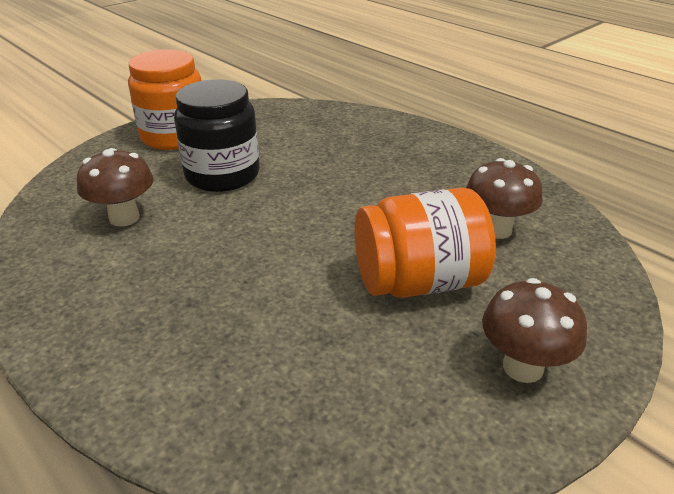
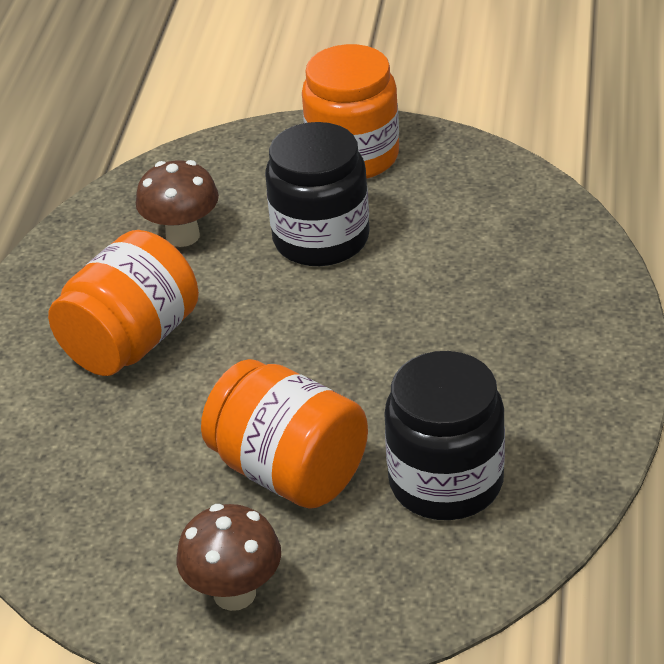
camera: 55 degrees right, 5 degrees up
brown mushroom [466,158,543,239] -> black jar [384,351,505,520]
none -> orange jar [48,230,199,376]

